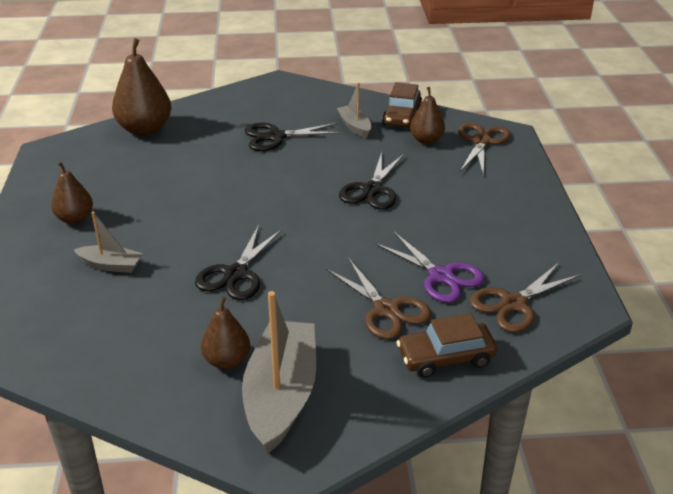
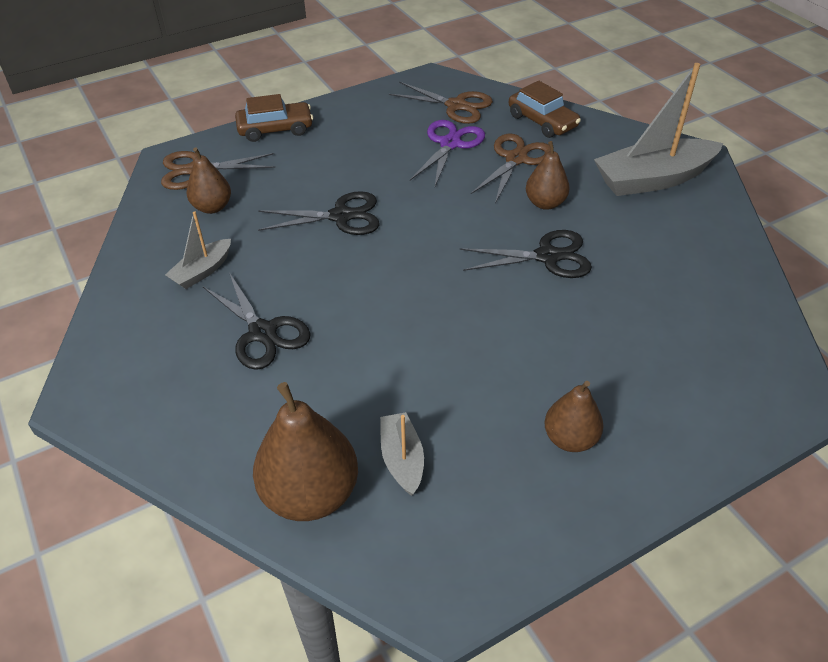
camera: 115 degrees left, 10 degrees up
grey boat [73,212,143,273] -> grey boat moved to [380,412,424,496]
brown pear [201,297,250,369] -> brown pear moved to [526,141,570,210]
brown car [382,82,422,127] -> brown car moved to [235,94,313,142]

